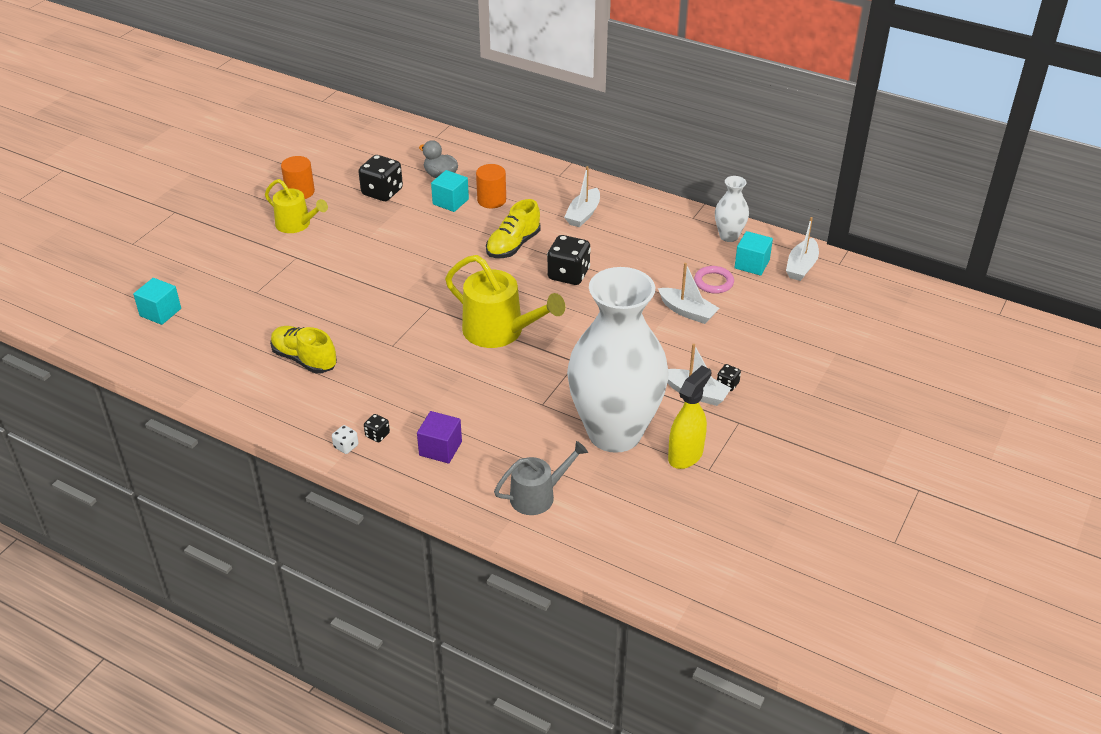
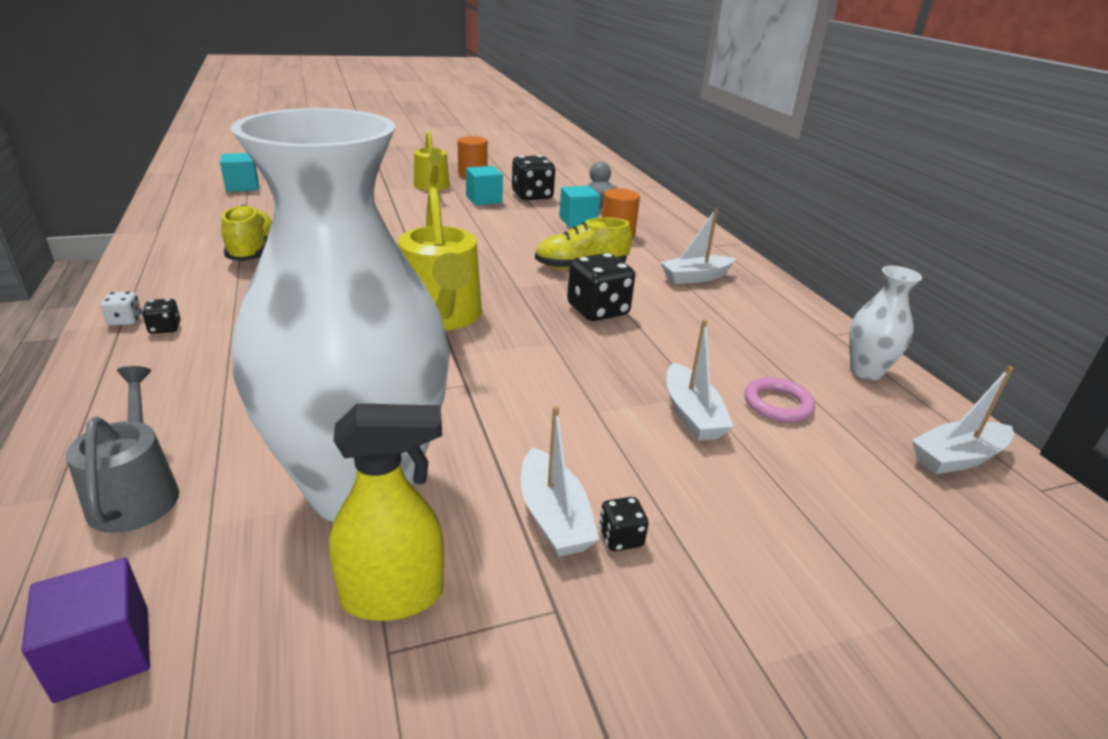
camera: 40 degrees right, 10 degrees down
purple cube [417,411,462,464] -> purple cube moved to [22,558,150,703]
grey watering can [494,441,588,515] -> grey watering can turned 120 degrees counterclockwise [66,366,179,533]
turquoise cube [734,231,773,276] -> turquoise cube moved to [466,166,503,205]

